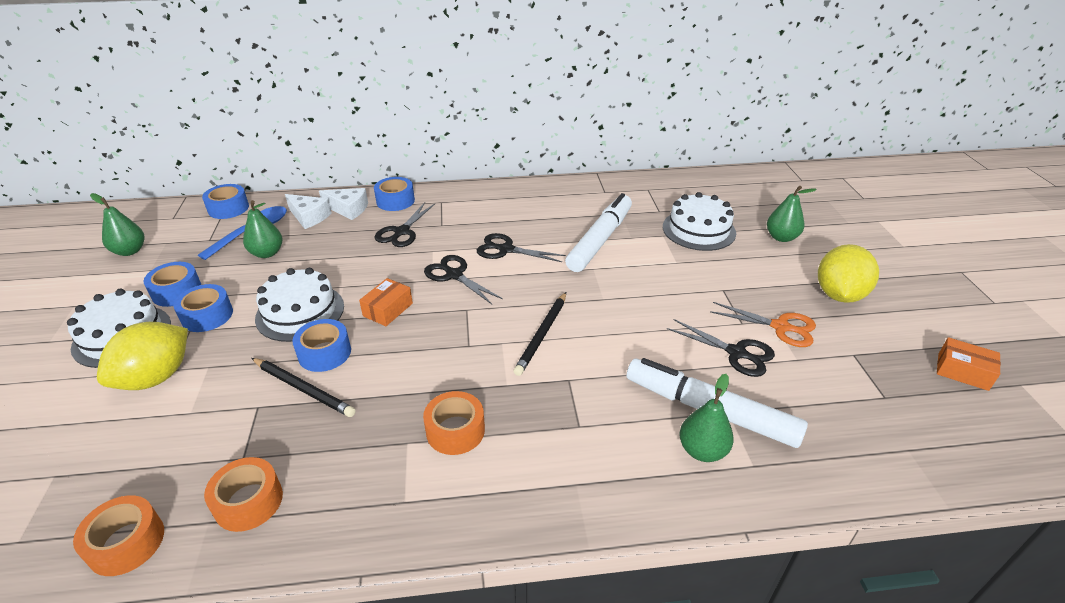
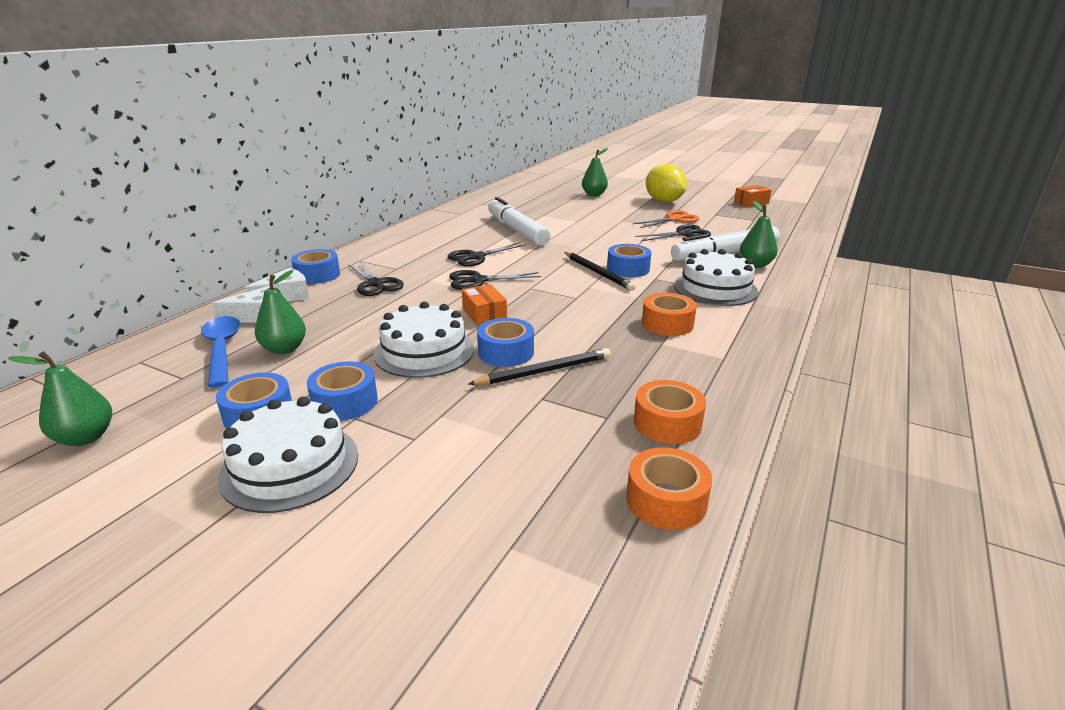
camera: 55 degrees left, 10 degrees down
yellow lemon [97,322,188,390] -> none
blue tape [202,184,249,219] -> blue tape moved to [607,244,651,277]
white cake [663,192,736,251] -> white cake moved to [674,249,758,306]

